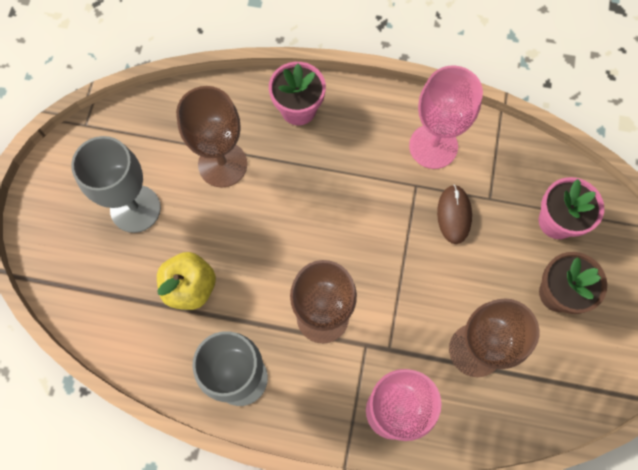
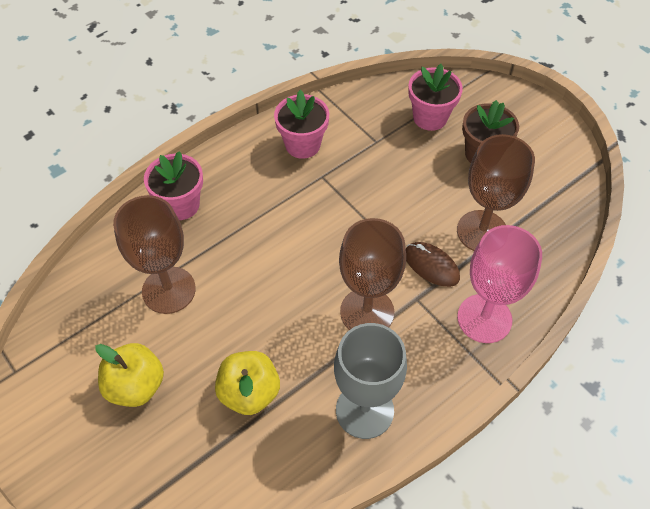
camera: 50 degrees left, 15 degrees down
grey goblet [71,136,161,233] -> yellow apple [95,343,164,407]
pink goblet [409,65,483,169] -> pink flower pot [274,90,329,159]
brown mouse [437,185,472,244] -> brown mouse moved to [406,242,460,287]

